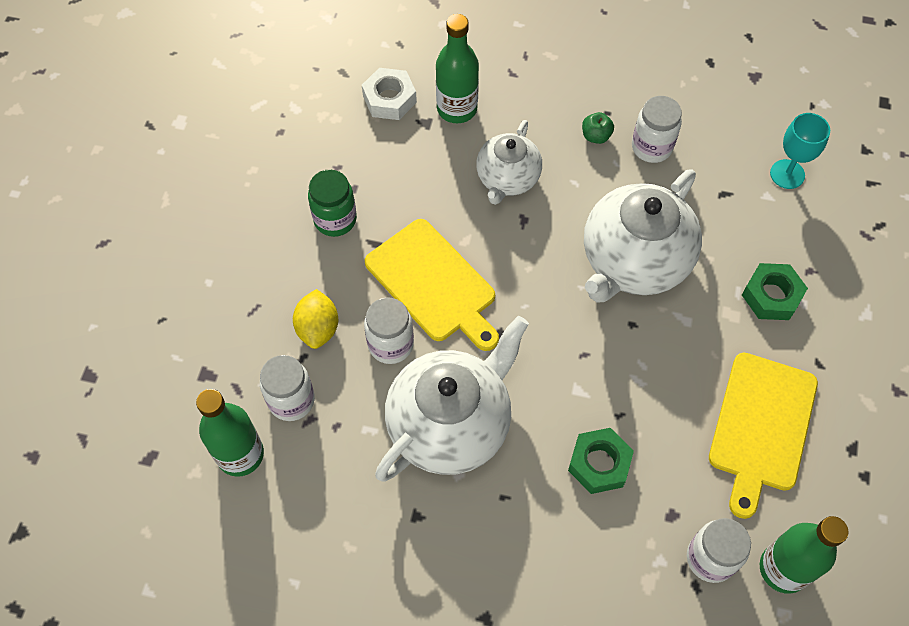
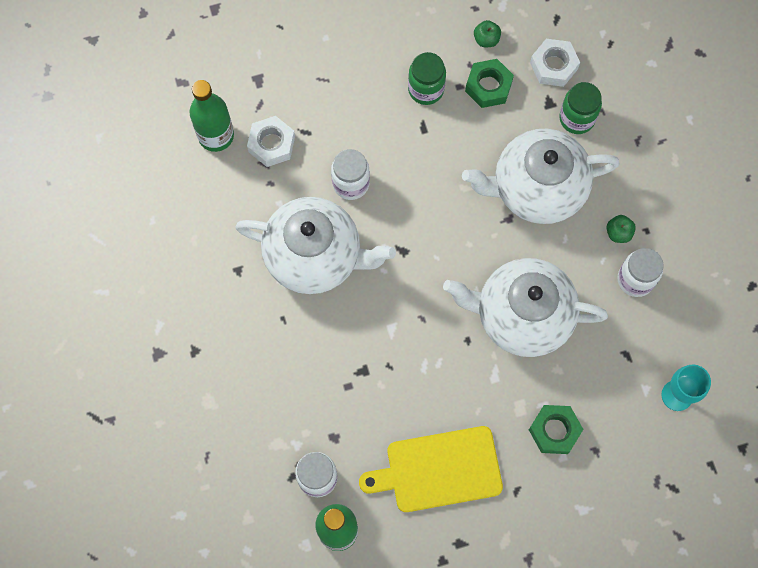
camera: 60 degrees right, 10 degrees up
white jar [260,355,315,421] -> white nut [247,116,295,167]
yellow lemon [293,289,338,349] -> none
yellow cutting board [365,219,499,351] -> none
green bottle [436,14,479,123] -> green jar [559,82,602,134]
white teapot [476,120,542,205] -> white teapot [462,129,620,224], size x1.68
green nut [568,428,634,494] -> green nut moved to [465,59,514,108]
none -> green apple [474,20,501,47]

